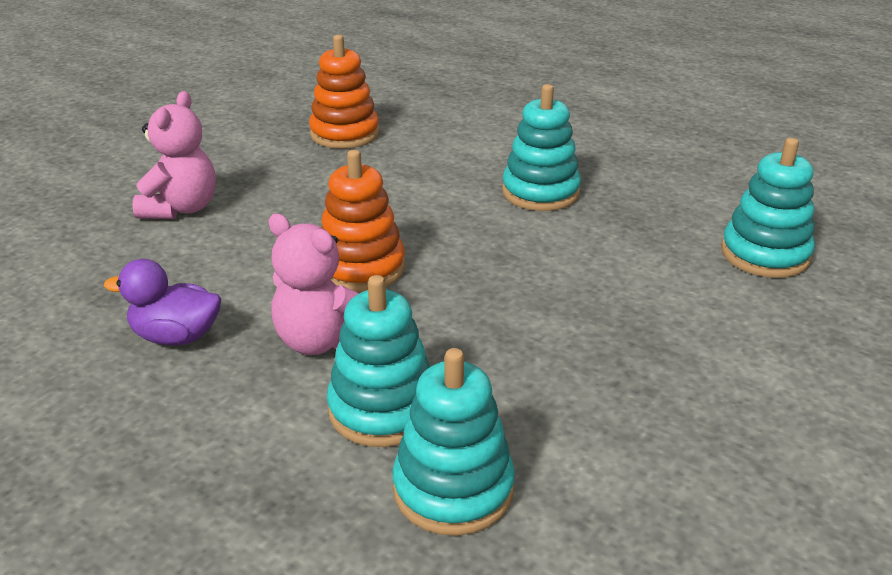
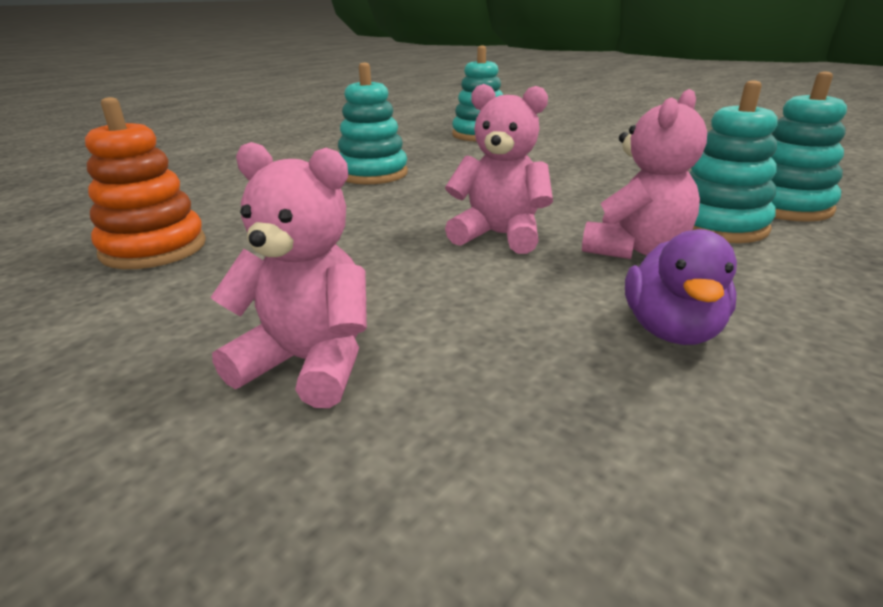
camera: 85 degrees left, 5 degrees down
orange stacking toy [321,150,405,292] -> pink teddy bear [445,84,553,254]

